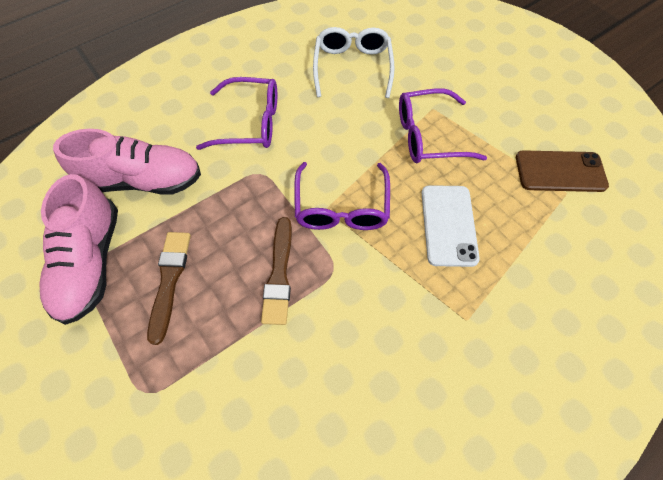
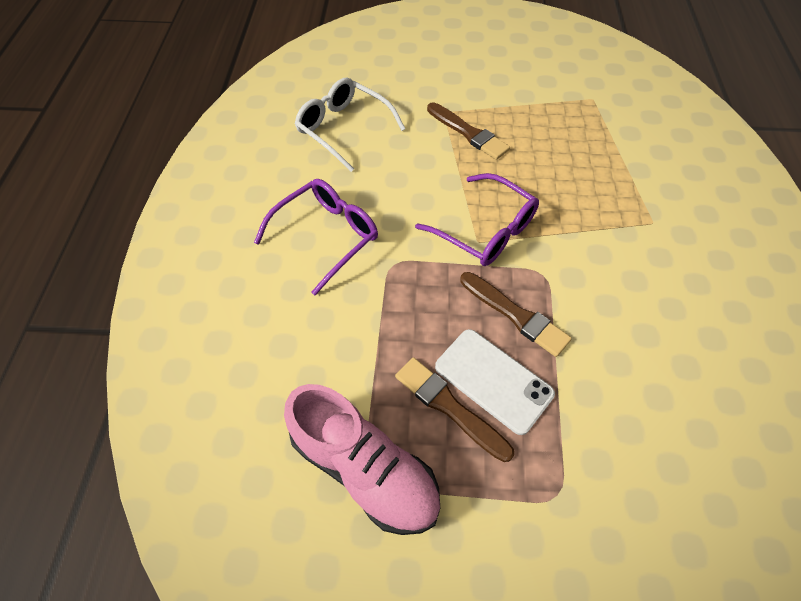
camera: 50 degrees left, 5 degrees down
pink shoe [53,129,201,195] -> none
purple glasses [399,88,487,163] -> brown brush [427,102,510,160]
white phone [422,185,480,267] -> white phone moved to [435,329,555,435]
brown phone [516,150,609,192] -> none

